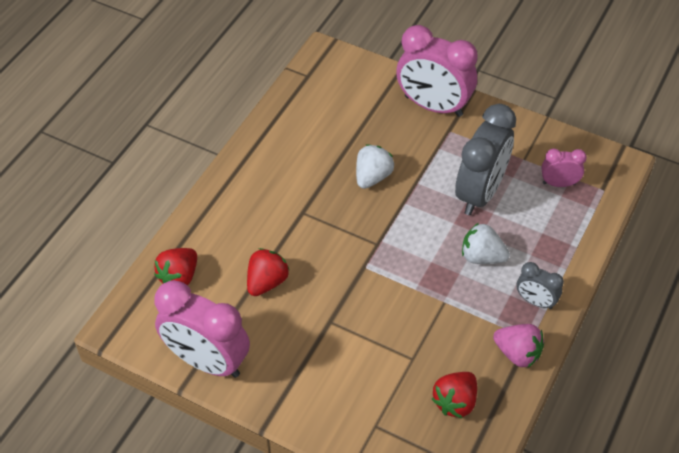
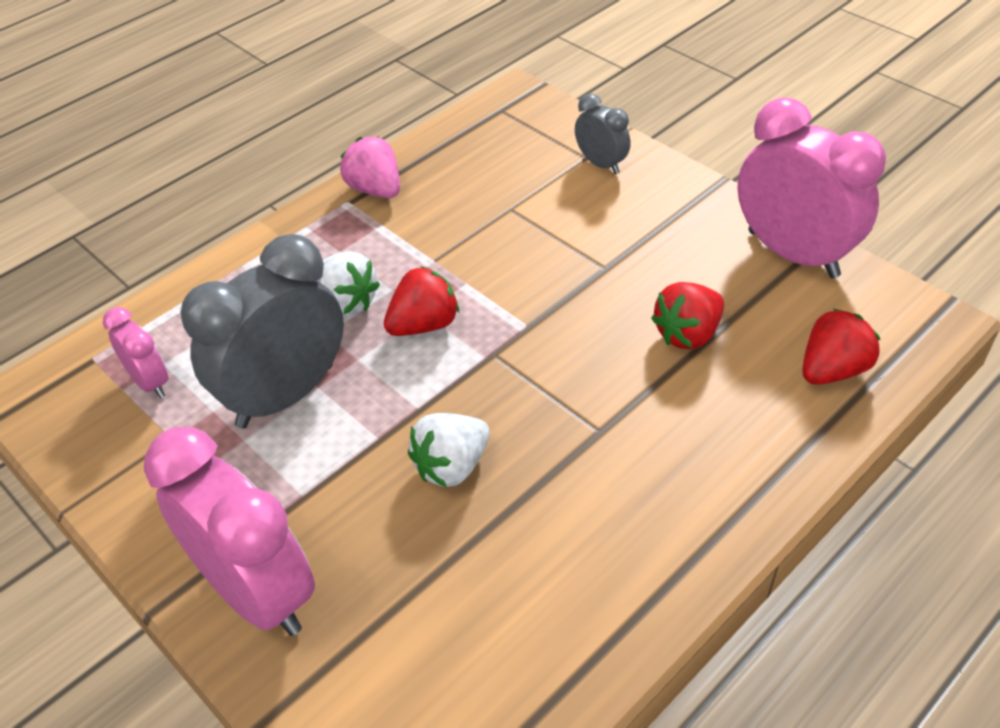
camera: 160 degrees left, 5 degrees down
red strawberry [432,372,477,418] -> red strawberry moved to [384,266,459,336]
grey clock [516,262,564,309] -> grey clock moved to [575,94,631,174]
pink clock [542,149,587,187] -> pink clock turned 150 degrees counterclockwise [103,307,168,398]

